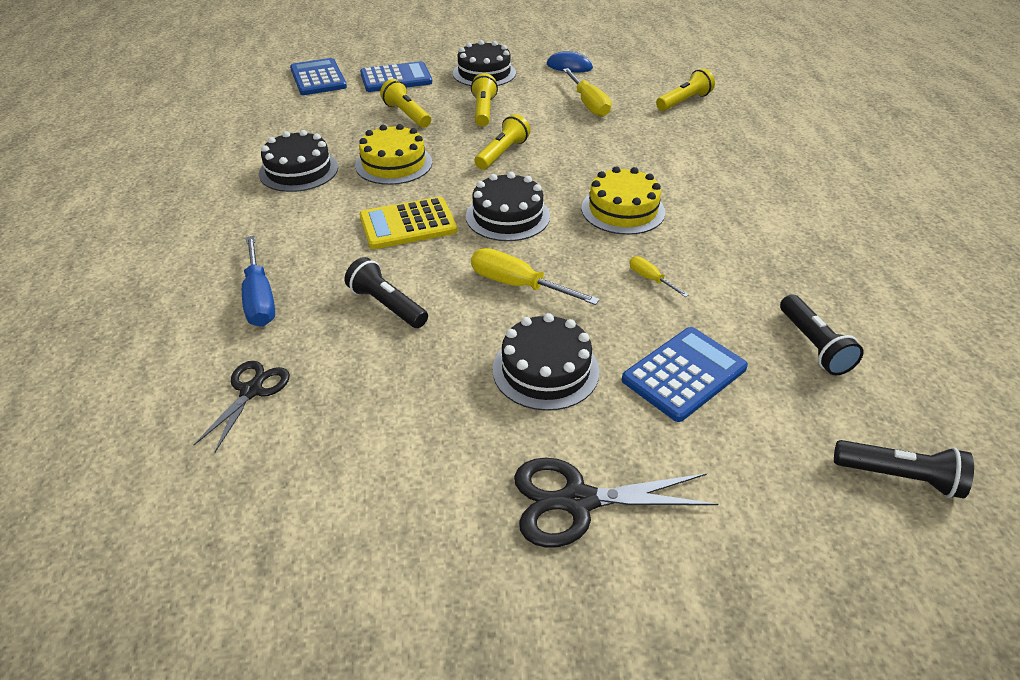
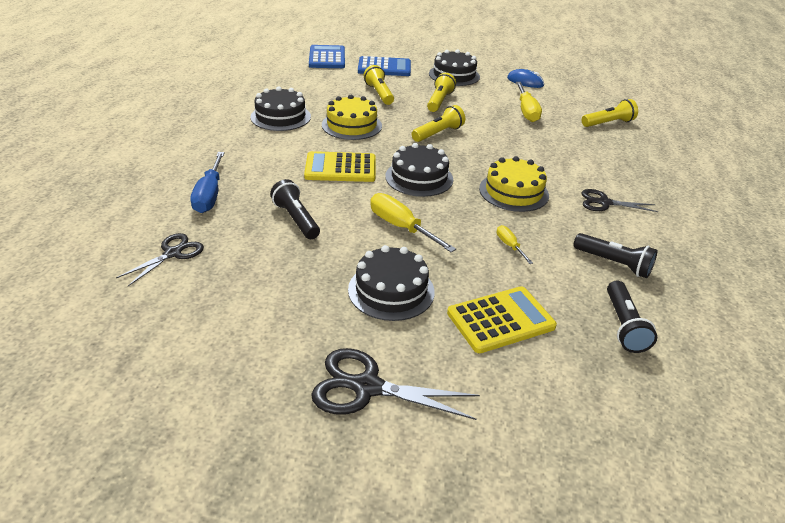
camera: 15 degrees right, 5 degrees down
blue calculator [622,327,748,422] -> yellow calculator [447,286,557,353]
black flashlight [834,440,974,498] -> black flashlight moved to [573,233,658,278]
none -> black scissors [581,189,658,212]

